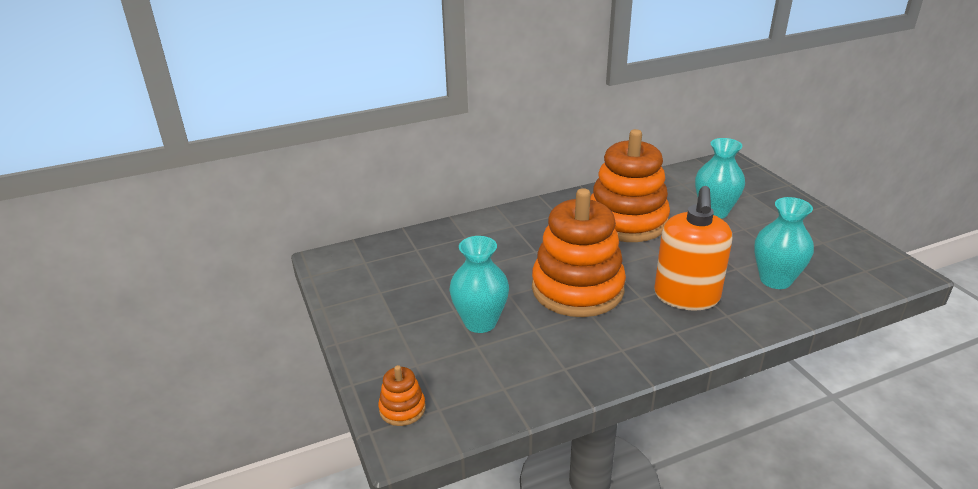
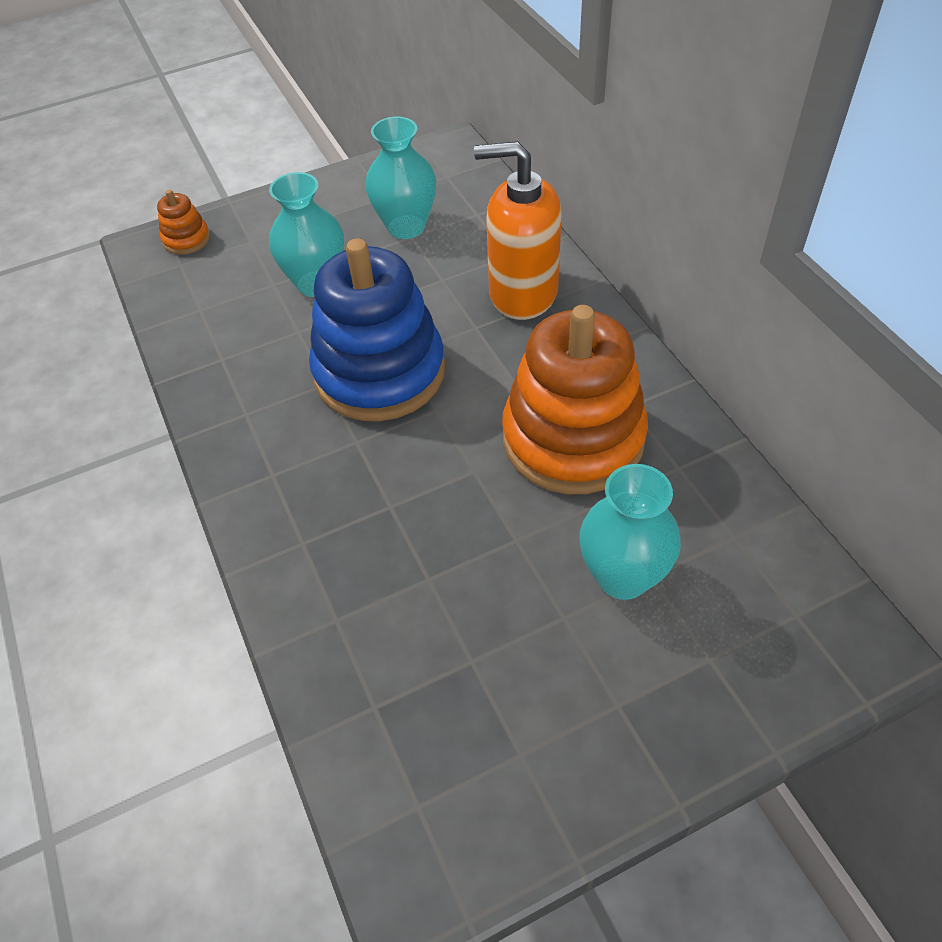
camera: 90 degrees right, 20 degrees up
orange stacking toy [532,188,626,317] -> blue stacking toy [309,238,445,421]
orange soap dispenser [654,186,732,311] -> orange soap dispenser moved to [474,141,561,320]
turquoise vase [754,197,814,289] -> turquoise vase moved to [365,117,436,239]

